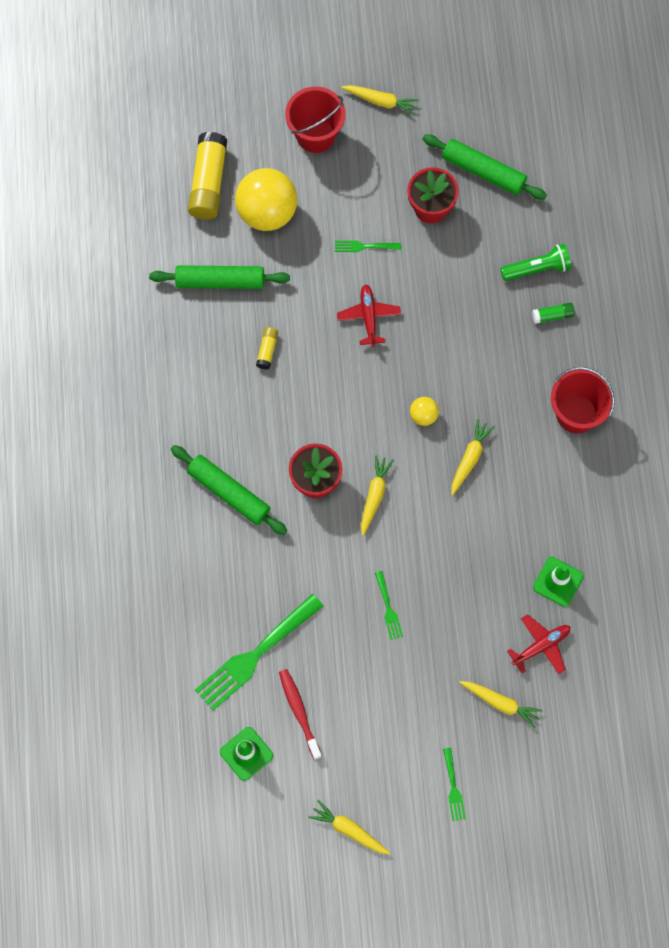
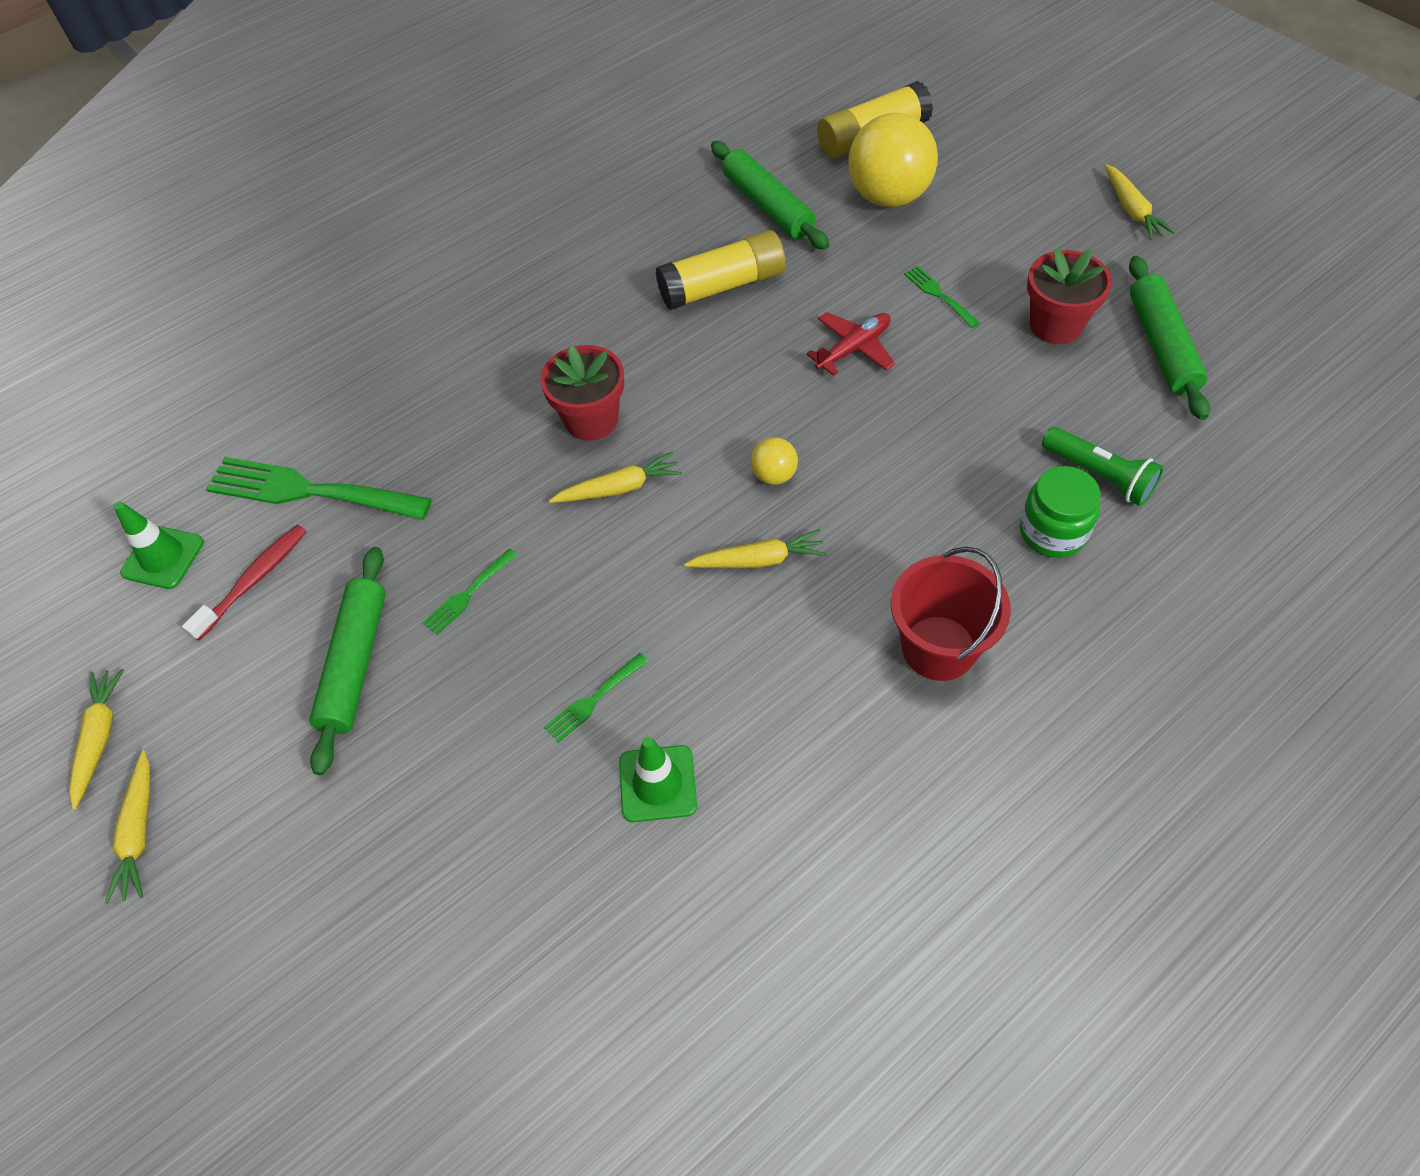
camera: 60 degrees right, 15 degrees down
green rolling pin [171,445,287,535] -> green rolling pin moved to [309,547,386,775]
yellow glue stick [256,327,278,369] -> yellow glue stick [656,230,786,310], size x2.11
red bucket [285,87,346,153] -> none
green fork [443,748,466,821] -> green fork moved to [544,653,648,743]
yellow carrot [459,681,543,728] -> yellow carrot moved to [105,750,150,904]
red plane [507,614,570,674] -> none
green glue stick [532,303,575,324] -> green jar [1020,466,1101,558]

